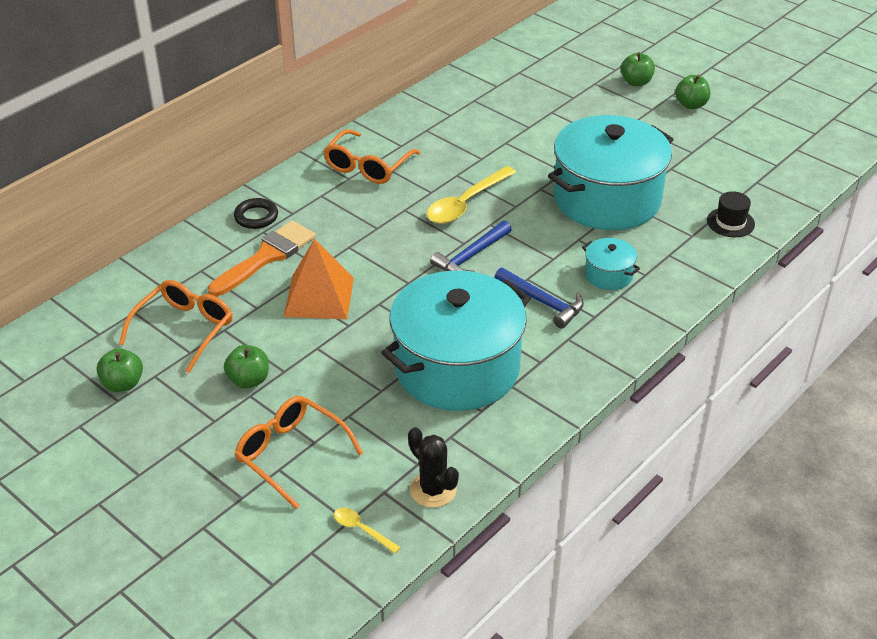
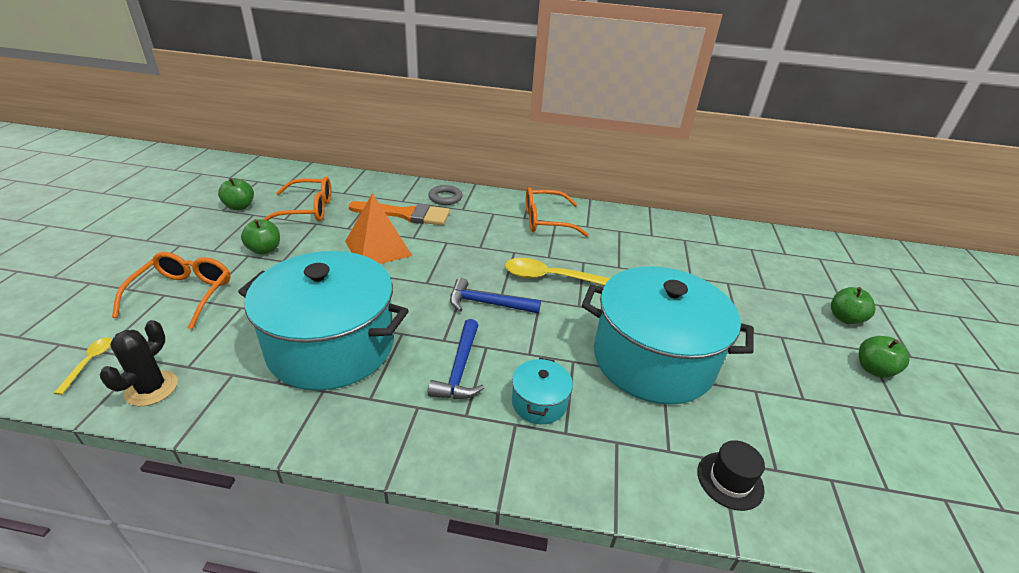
camera: 55 degrees right, 5 degrees down
black ring [234,198,278,229] -> grey ring [429,185,463,205]

